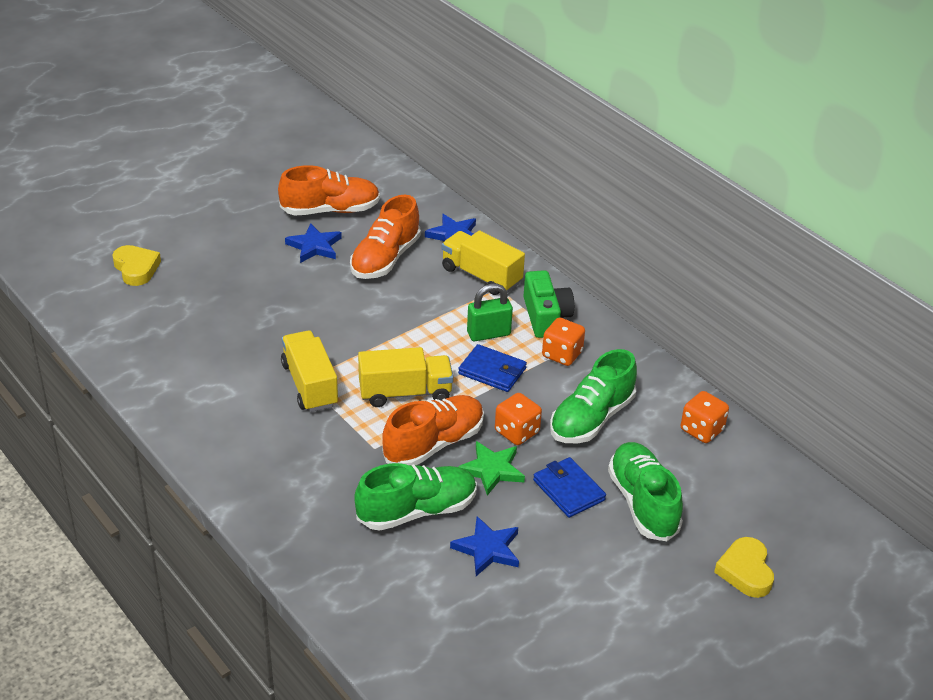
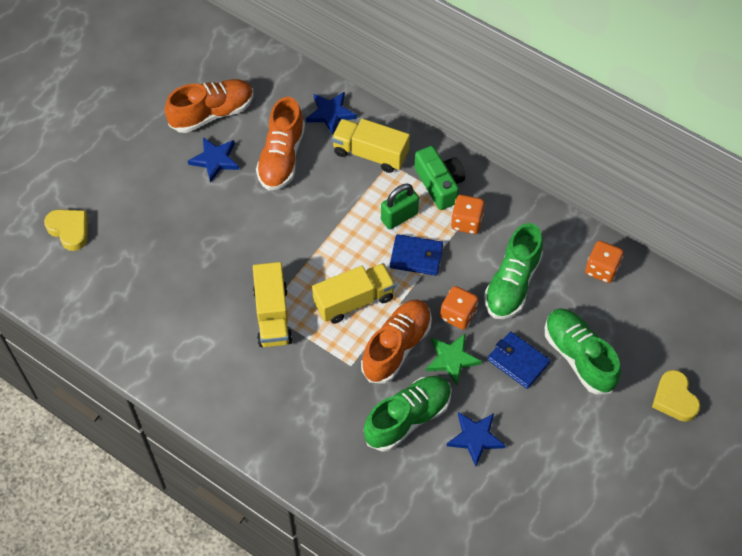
camera: 15 degrees left, 20 degrees up
yellow truck [281,330,338,412] -> yellow truck turned 150 degrees counterclockwise [253,262,292,347]

